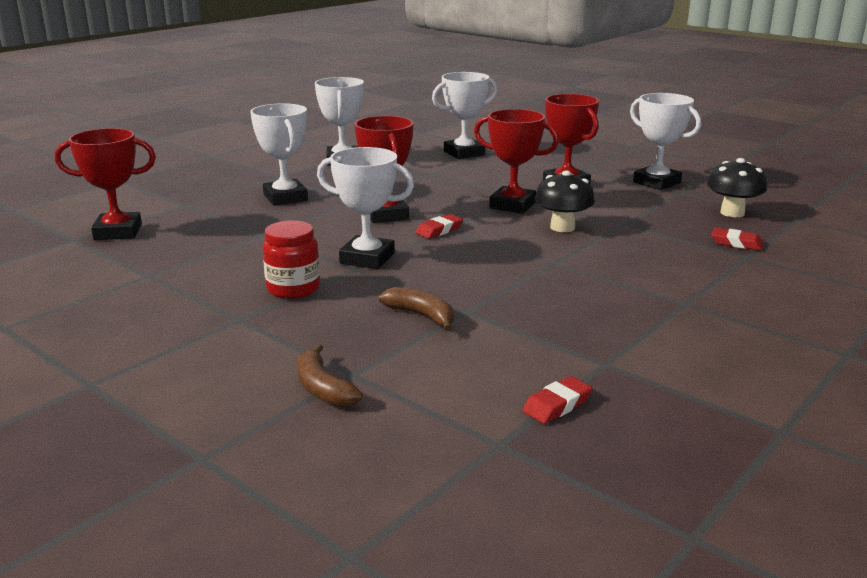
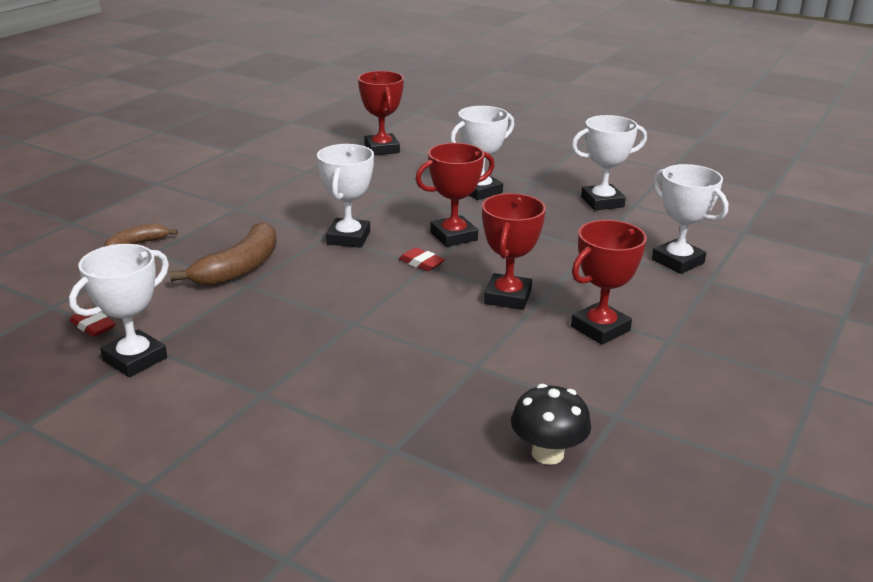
camera: 80 degrees right, 5 degrees up
red jar [263,220,320,299] -> none
brown banana [378,287,454,331] -> brown banana [170,222,277,286], size x1.71
black mushroom [535,171,595,232] -> none
white trophy [630,93,701,190] -> white trophy moved to [69,244,169,377]
red eraser [711,228,764,251] -> none

